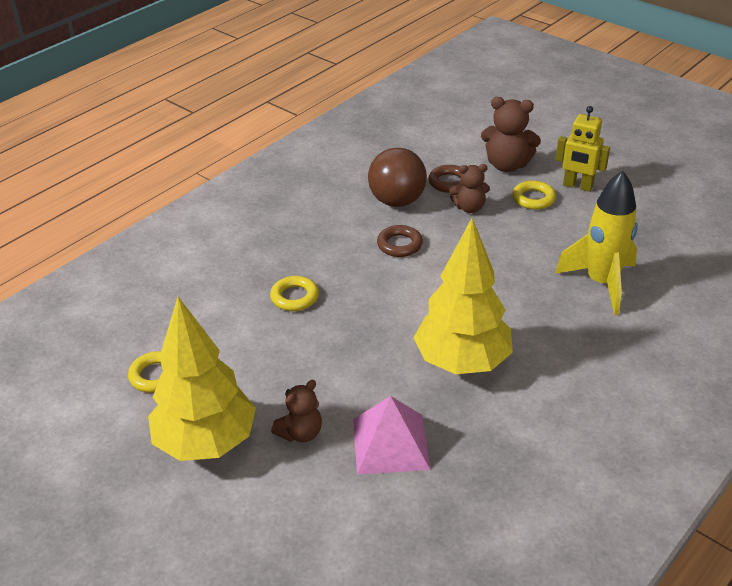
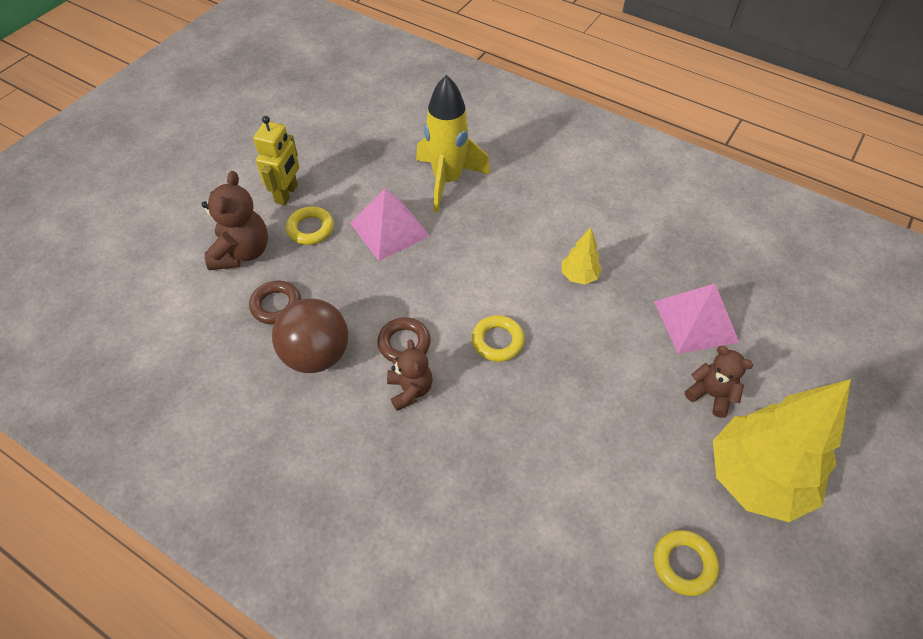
camera: 100 degrees left, 15 degrees up
yellow ring [270,276,319,311] -> yellow ring moved to [472,315,525,362]
yellow tree [413,218,513,374] -> yellow tree [562,227,602,284], size x0.44
brown teddy bear [449,164,490,213] -> brown teddy bear moved to [387,339,433,411]
none -> pink pyramid [350,188,430,261]

